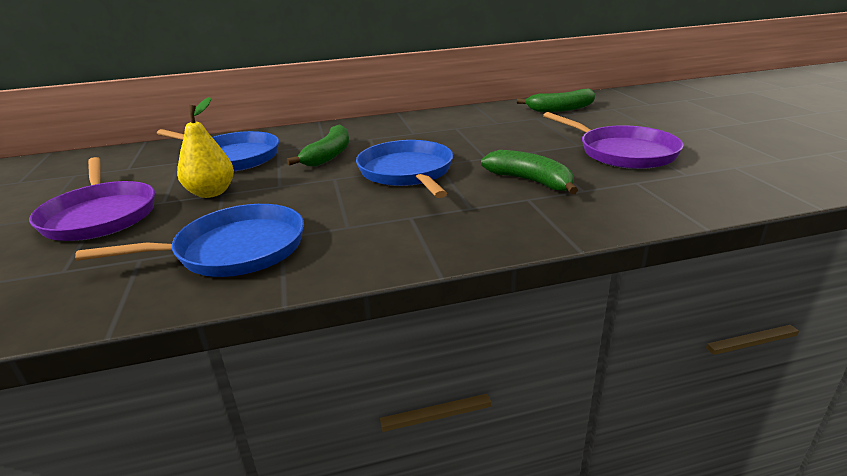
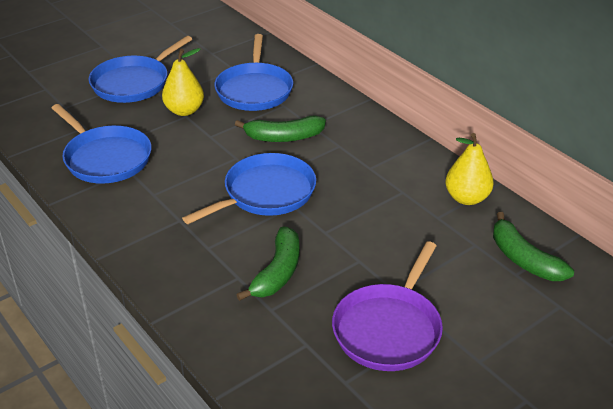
camera: 65 degrees right, 10 degrees up
purple pan [29,157,155,241] -> blue pan [89,36,192,103]
none -> yellow pear [445,133,494,205]

